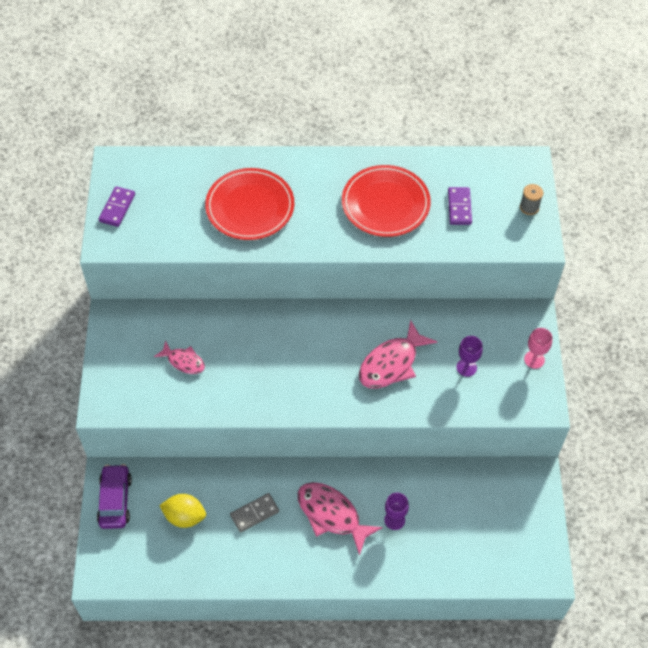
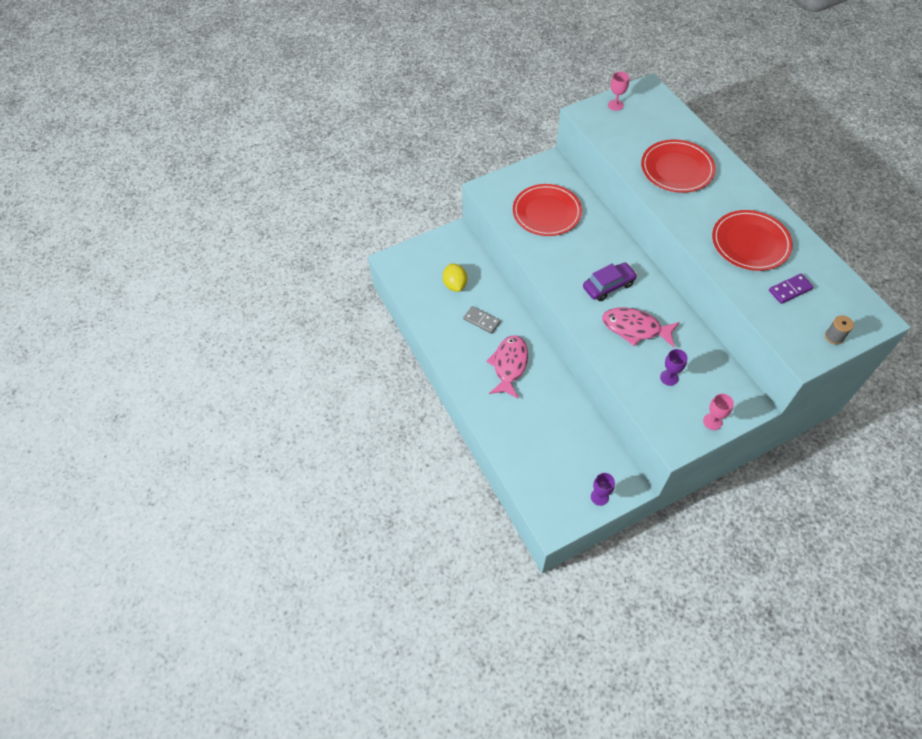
camera: 65 degrees right, 0 degrees up
purple car [97,464,132,529] -> purple car moved to [583,262,637,301]
purple domino [99,186,135,227] -> pink goblet [608,71,629,111]
pink fish [154,340,205,374] -> red plate [513,184,582,236]
purple goblet [384,492,409,530] -> purple goblet moved to [591,473,615,506]

